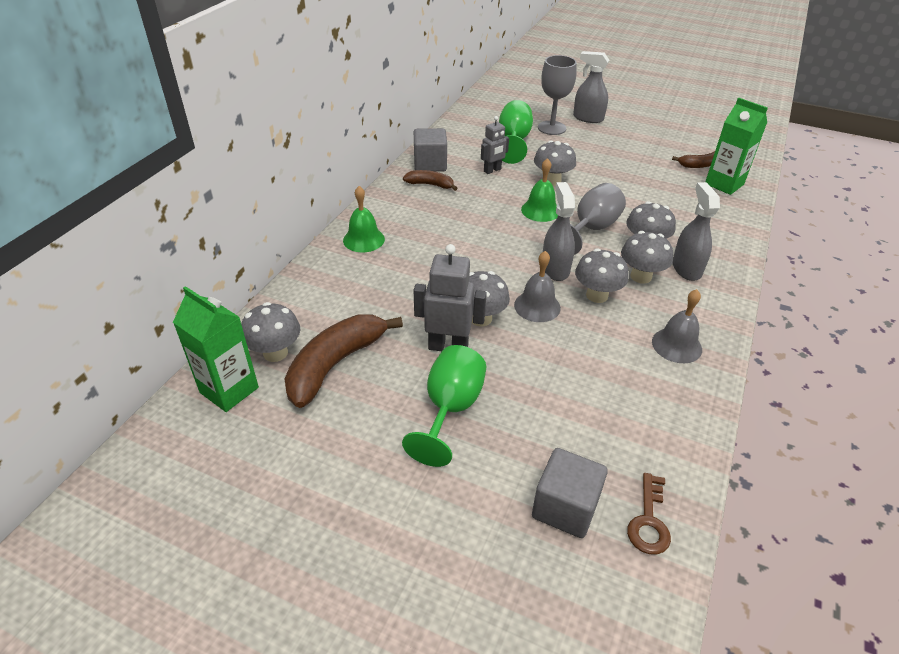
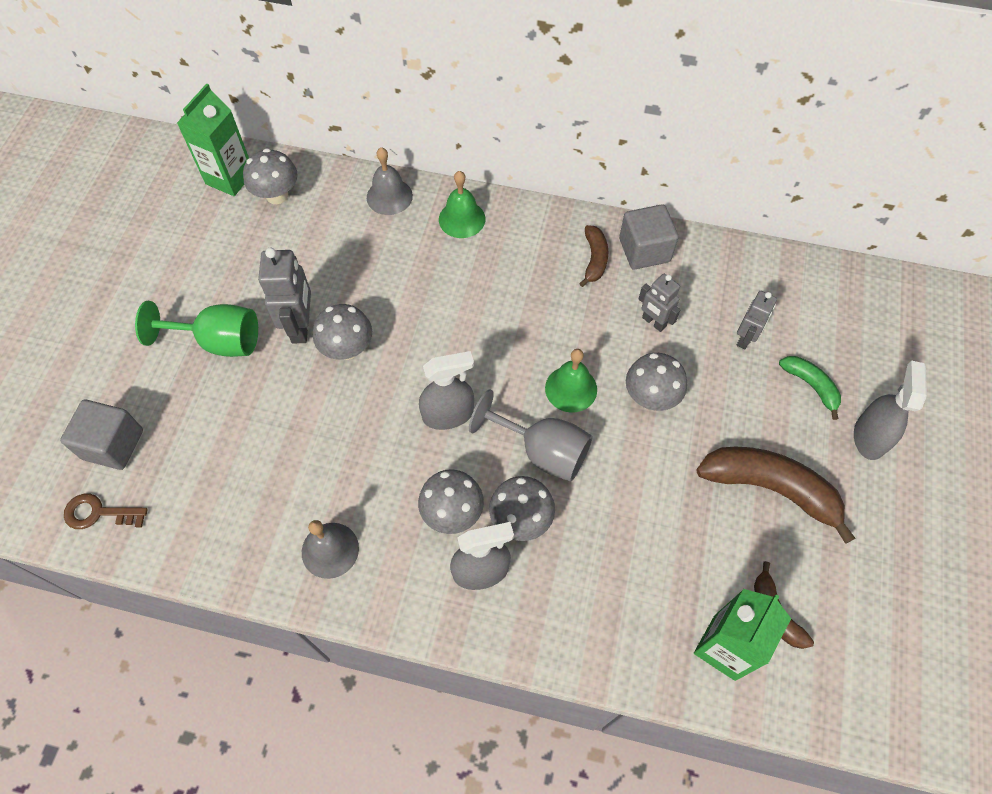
camera: 80 degrees right, 20 degrees up
brown banana [285,314,403,408] -> brown banana moved to [696,447,855,544]
green goblet [499,100,533,164] -> grey robot [737,291,777,349]
grey bell [514,251,561,322] -> grey bell moved to [367,147,413,215]
grey goblet [538,55,577,135] -> green banana [779,356,841,420]
grey mushroom [575,248,629,303] -> none

